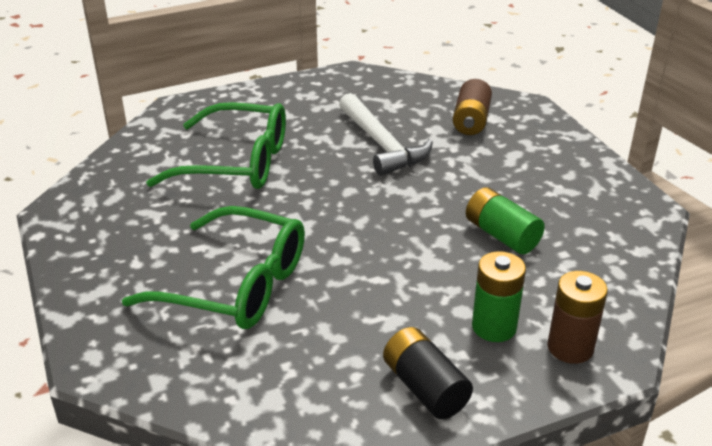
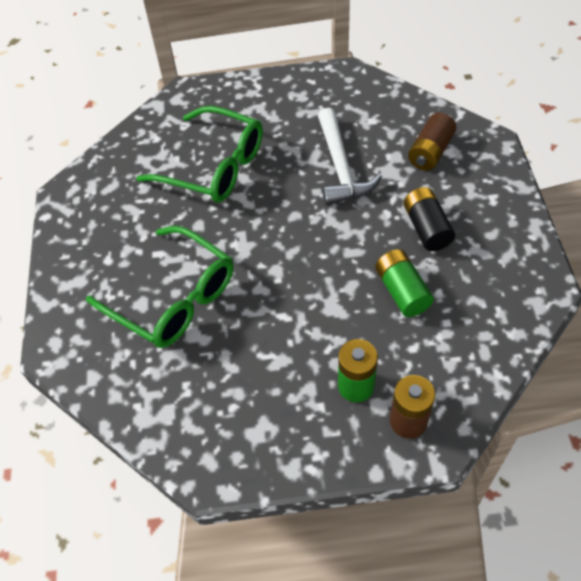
camera: 20 degrees right, 20 degrees up
black battery [383,327,473,419] -> black battery moved to [403,187,455,251]

